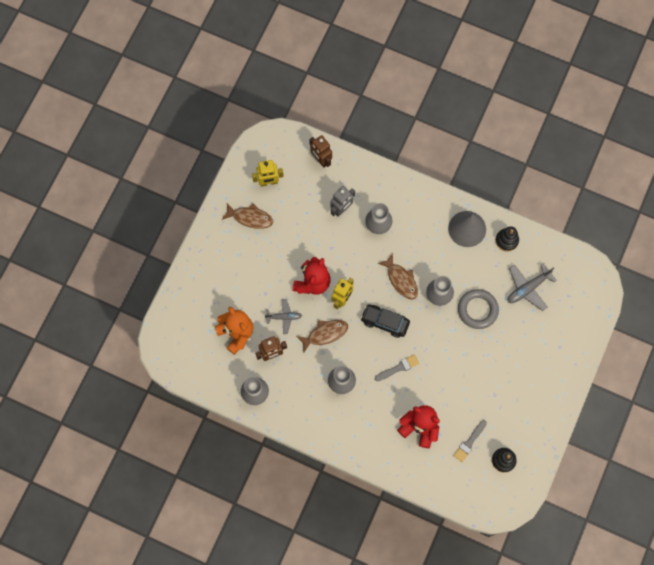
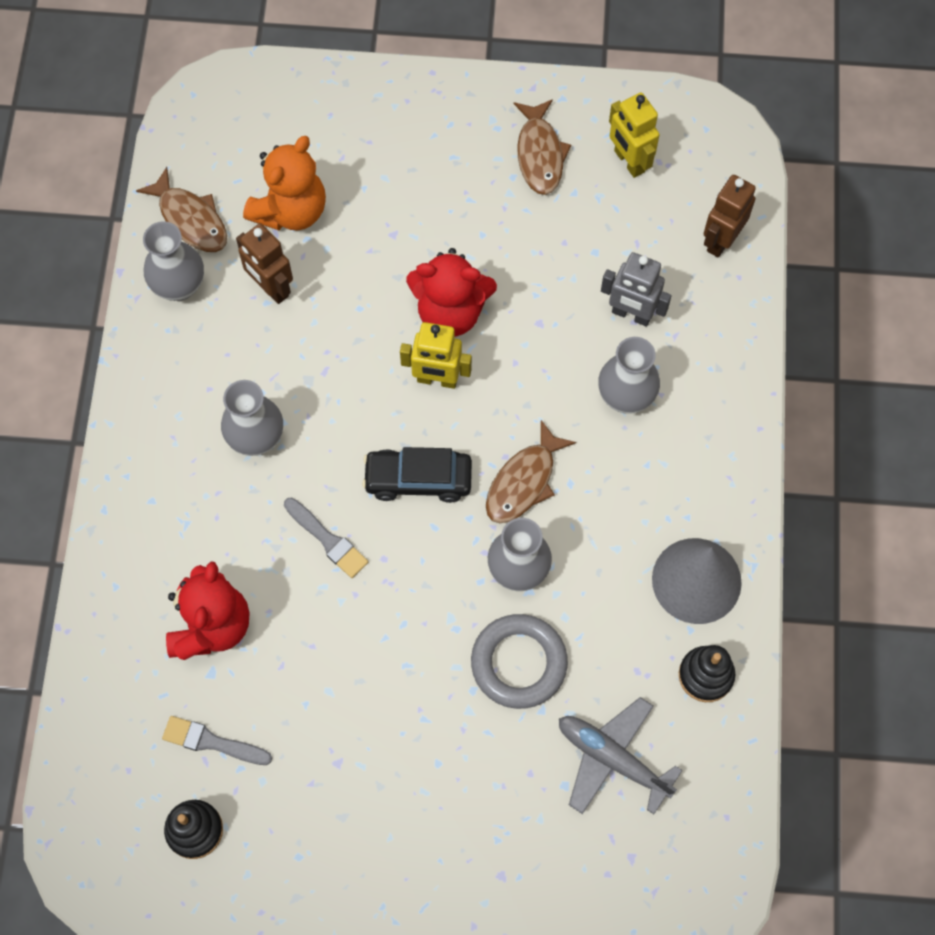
camera: 70 degrees right, 5 degrees down
grey plane [265,299,302,334] -> none
brown fish [296,320,348,353] -> brown fish moved to [136,167,227,252]
black car [360,304,410,338] -> black car turned 90 degrees counterclockwise [362,447,472,503]

